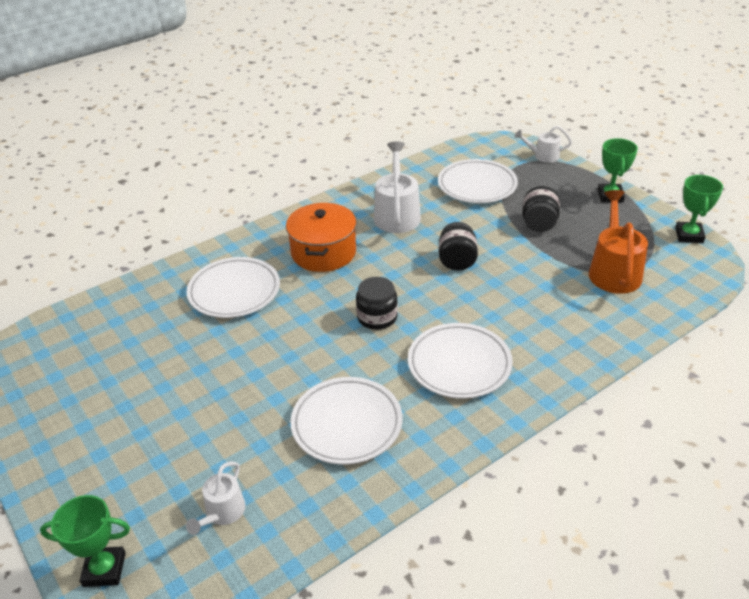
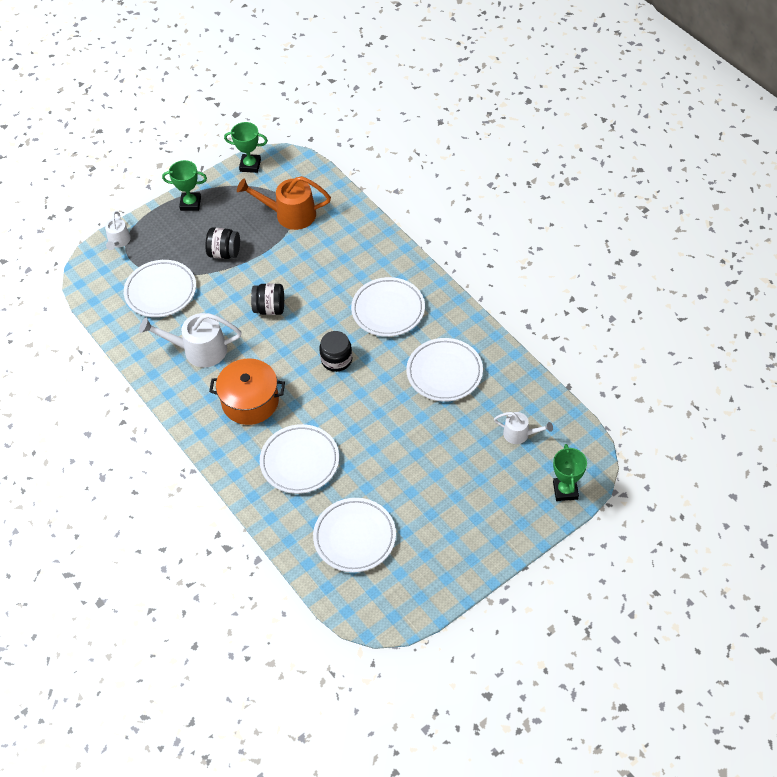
camera: 90 degrees left, 15 degrees up
none -> white plate [313,498,396,573]

